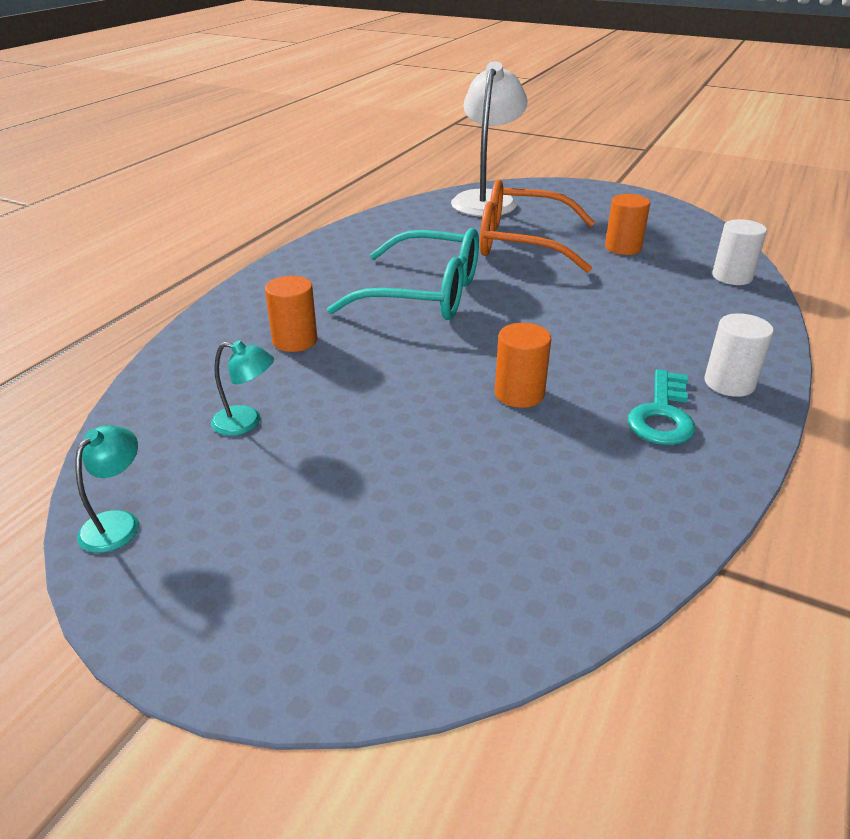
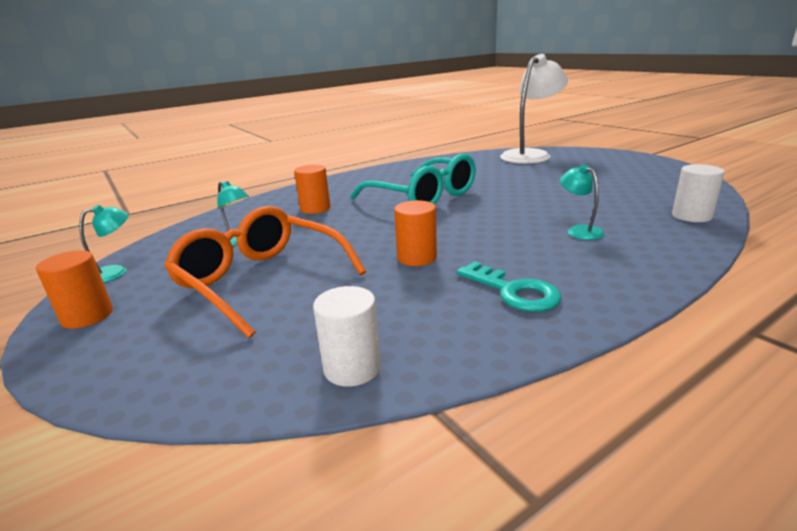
camera: 30 degrees right, 10 degrees down
orange glasses [480,179,595,273] -> orange glasses moved to [164,206,366,338]
orange cylinder [605,194,650,255] -> orange cylinder moved to [36,250,113,329]
turquoise key [628,369,695,445] -> turquoise key turned 90 degrees counterclockwise [457,261,562,312]
white cylinder [704,313,774,397] -> white cylinder moved to [313,286,381,387]
none -> turquoise lamp [560,165,605,240]

